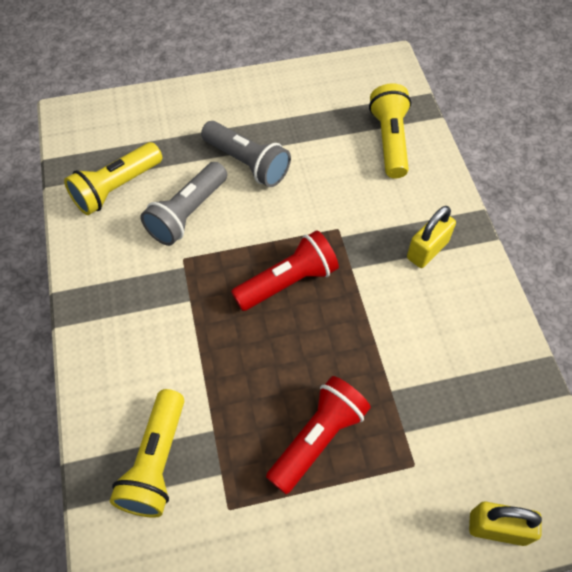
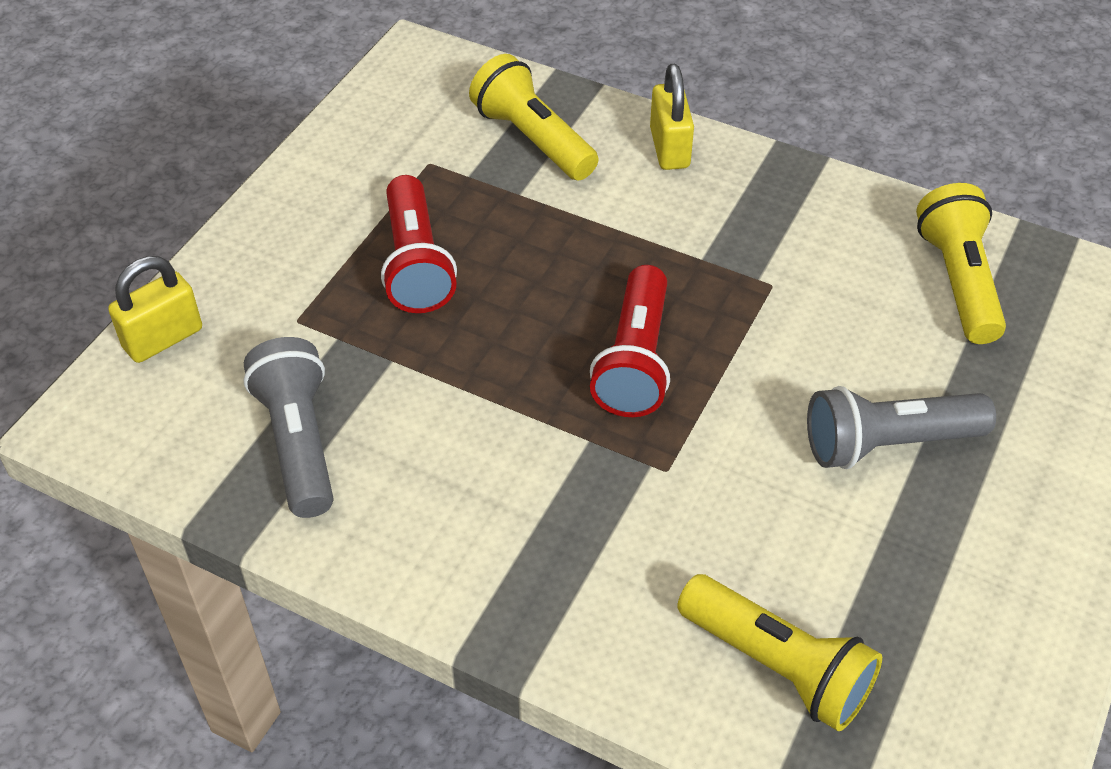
camera: 130 degrees right, 10 degrees down
grey flashlight [140,162,227,246] -> grey flashlight moved to [244,337,333,518]
yellow padlock [407,206,456,268] -> yellow padlock moved to [650,64,694,170]

